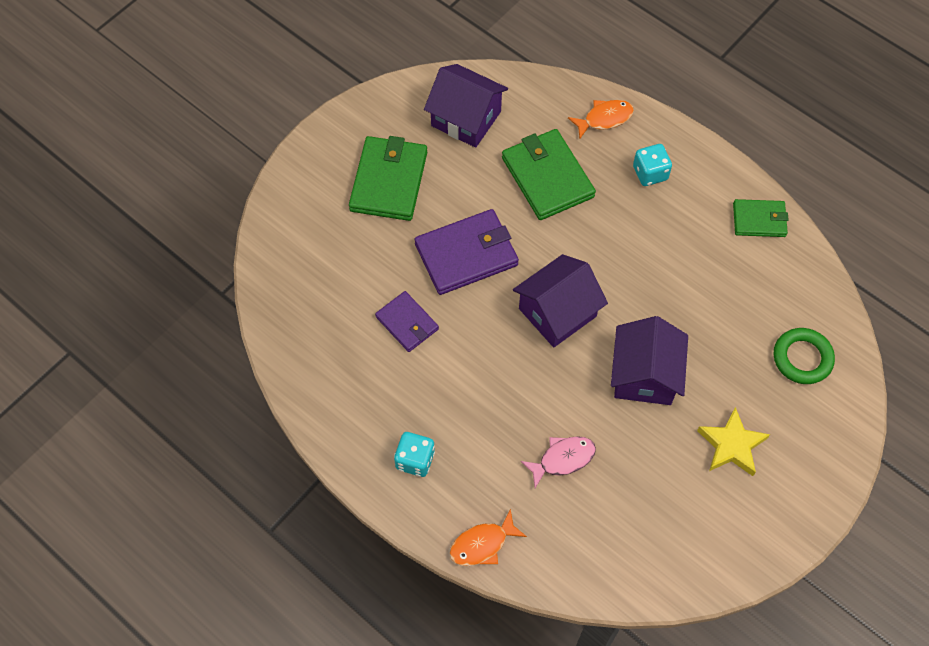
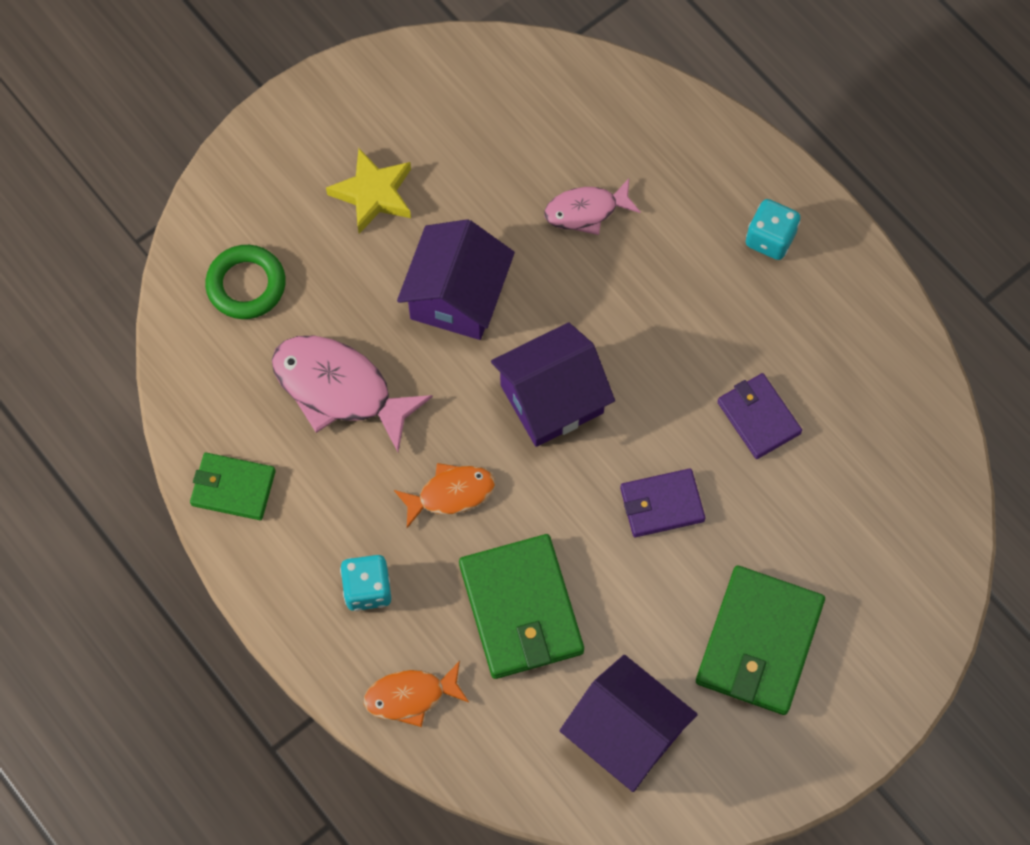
camera: 170 degrees left, 5 degrees up
purple wallet [415,209,519,295] -> purple wallet [620,468,705,537], size x0.60
orange fish [449,509,527,566] -> orange fish moved to [394,463,495,528]
none -> pink fish [272,336,433,452]

